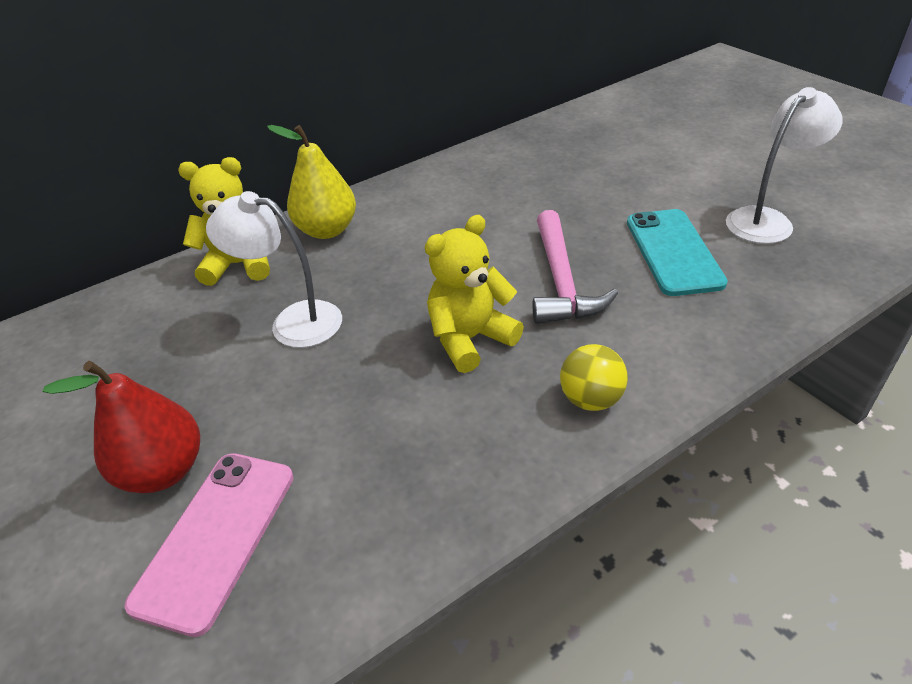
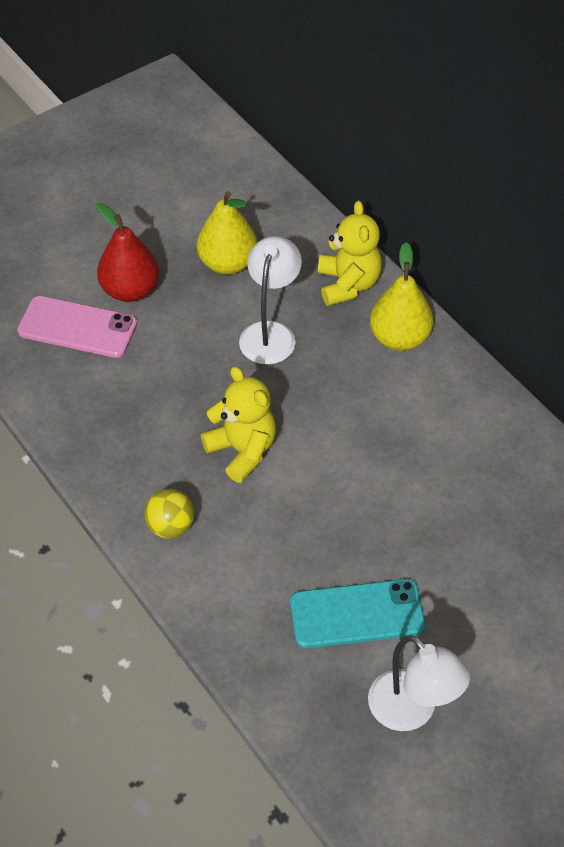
camera: 85 degrees right, 10 degrees up
pink hammer [533,210,618,324] -> none
none -> yellow pear [197,191,257,274]

